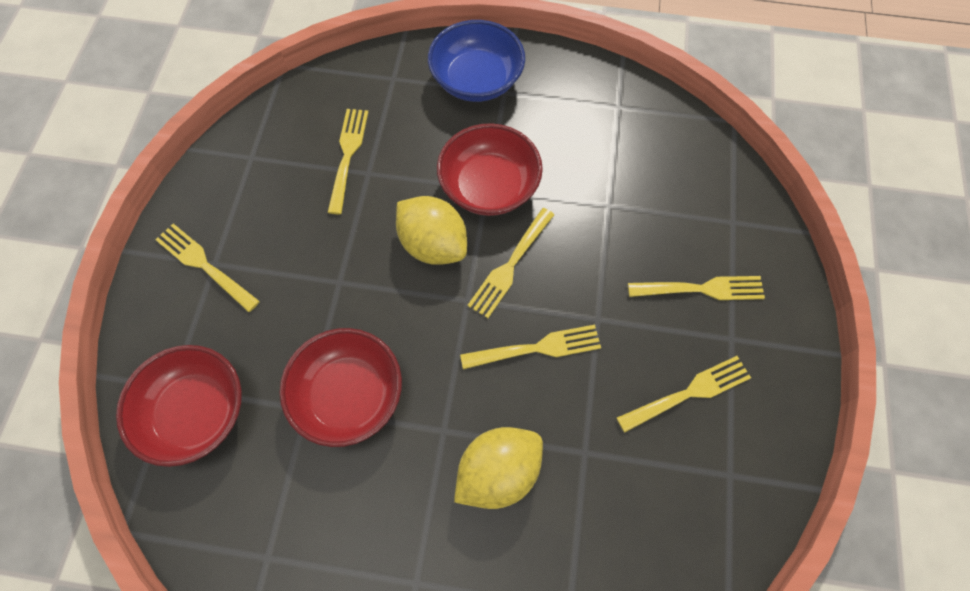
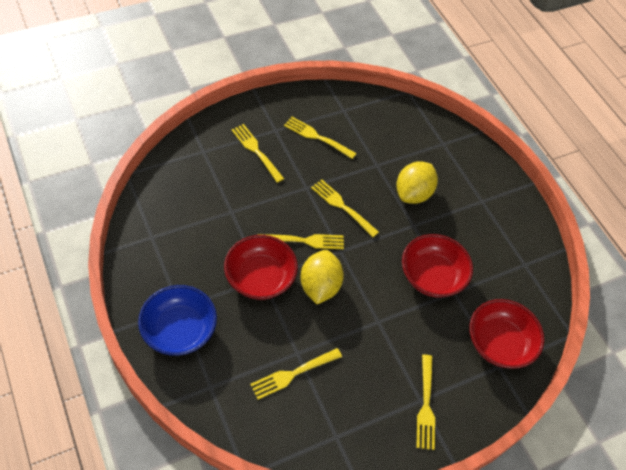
camera: 130 degrees left, 10 degrees down
yellow lemon [454,427,543,509] -> yellow lemon turned 75 degrees counterclockwise [396,161,438,204]

